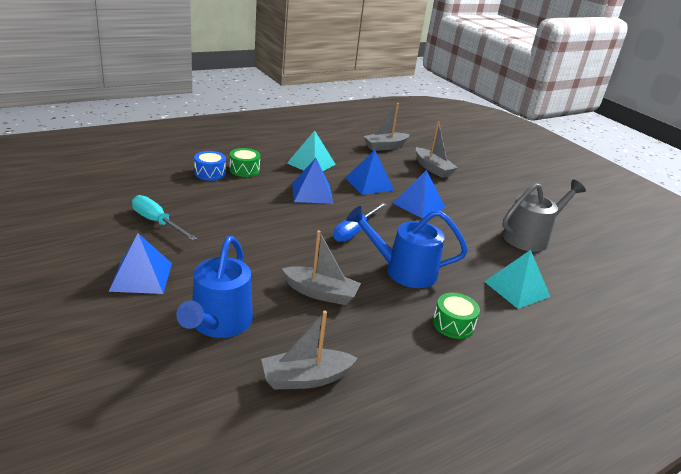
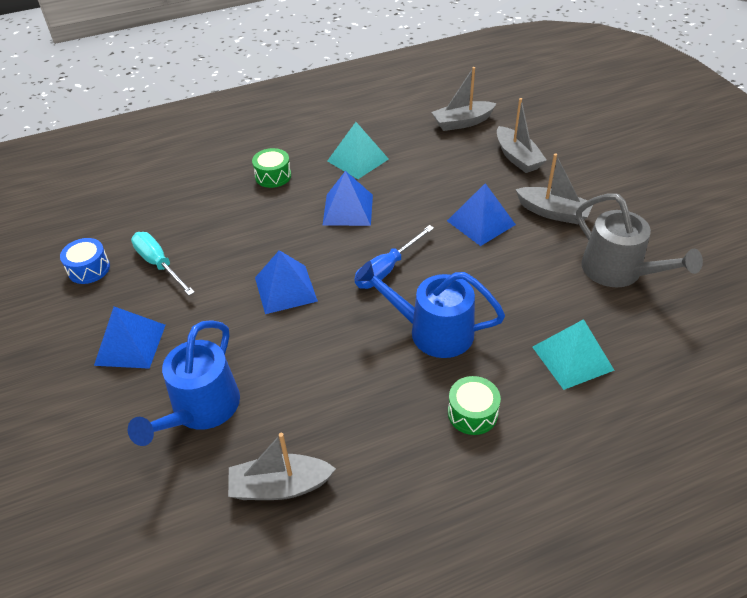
camera: 15 degrees right, 15 degrees up
blue drum [194,151,226,181] -> blue drum moved to [60,238,110,284]
grey boat [282,230,361,305] -> grey boat moved to [515,153,593,224]
blue pyramid [345,150,394,195] -> blue pyramid moved to [255,250,318,314]
grey watering can [502,180,586,252] -> grey watering can turned 75 degrees clockwise [576,193,703,288]

